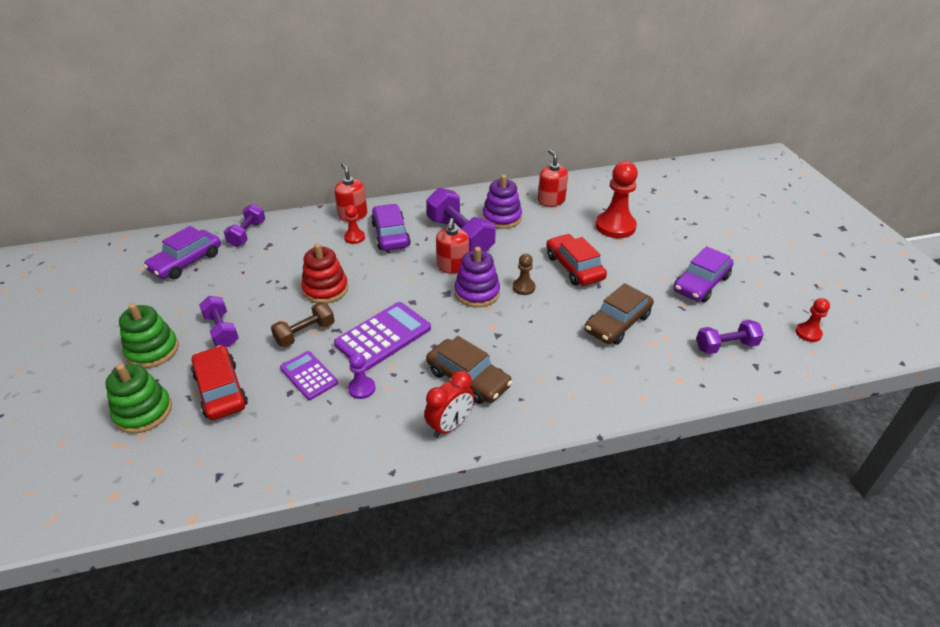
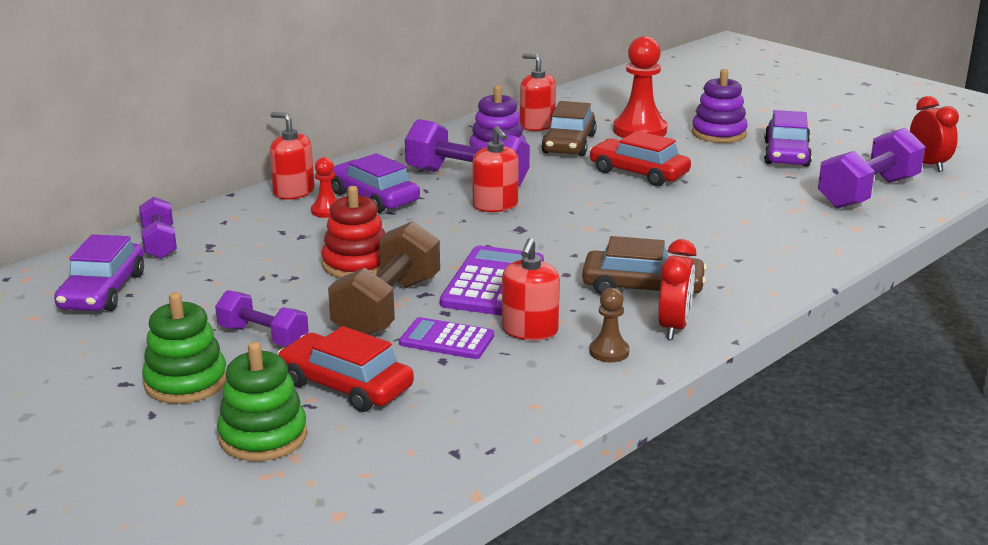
camera: 30 degrees left, 15 degrees down
brown dumbbell [271,302,335,347] -> brown dumbbell [328,221,440,335], size x1.68
purple pawn [348,352,375,399] -> red soap dispenser [502,238,560,340]
purple stacking toy [455,247,500,307] -> purple stacking toy moved to [692,69,748,143]
brown pawn [513,254,535,295] -> brown pawn moved to [589,288,629,362]
brown car [584,283,654,345] -> brown car moved to [541,101,597,156]
purple dumbbell [696,320,764,354] -> purple dumbbell [818,128,925,209], size x1.68
red pawn [795,298,830,342] -> red clock [910,96,959,172]

